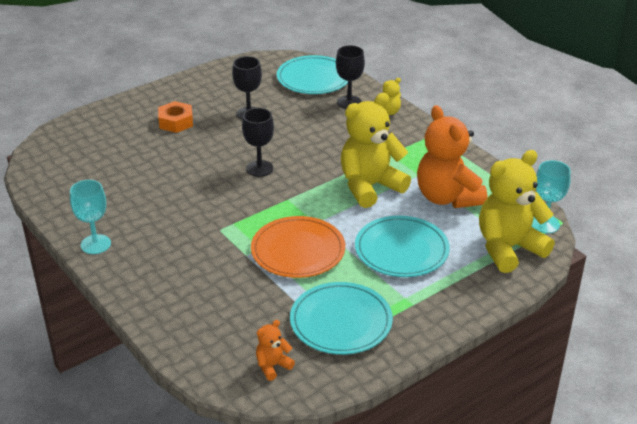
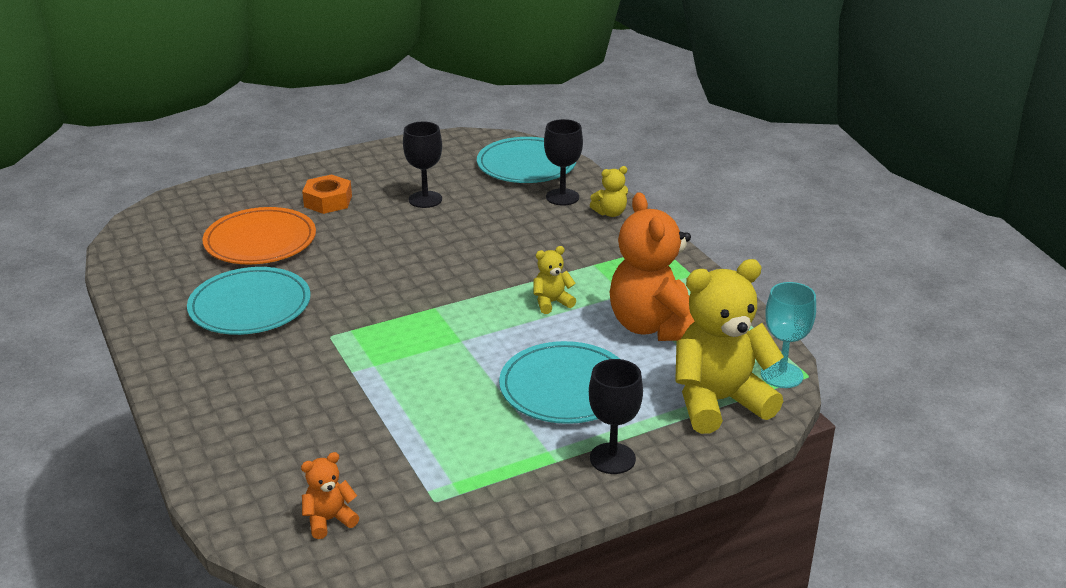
camera: 10 degrees right, 5 degrees down
turquoise goblet [70,180,111,254] -> none
black goblet [242,108,274,177] -> black goblet moved to [589,359,643,474]
orange plate [251,216,345,278] -> orange plate moved to [202,207,316,264]
turquoise plate [290,282,393,355] -> turquoise plate moved to [187,267,311,335]
yellow teddy bear [341,93,411,208] -> yellow teddy bear [534,246,576,314], size x0.44

